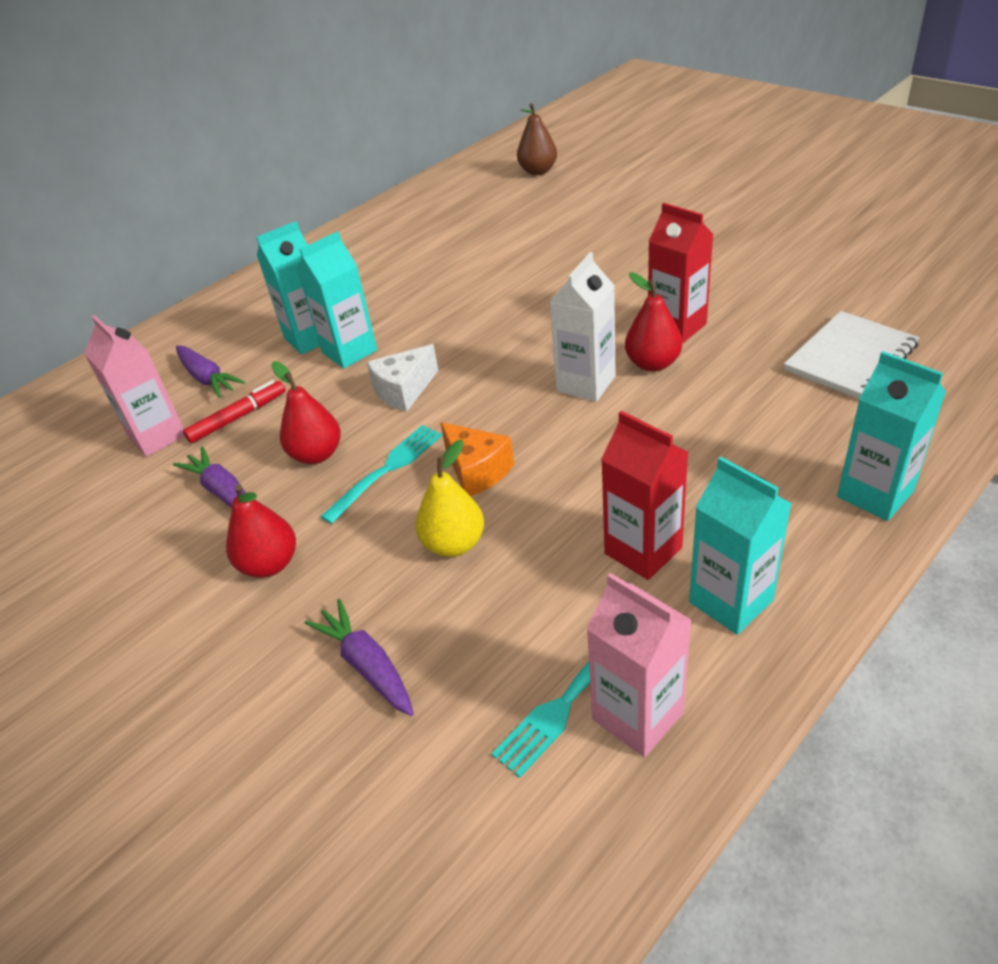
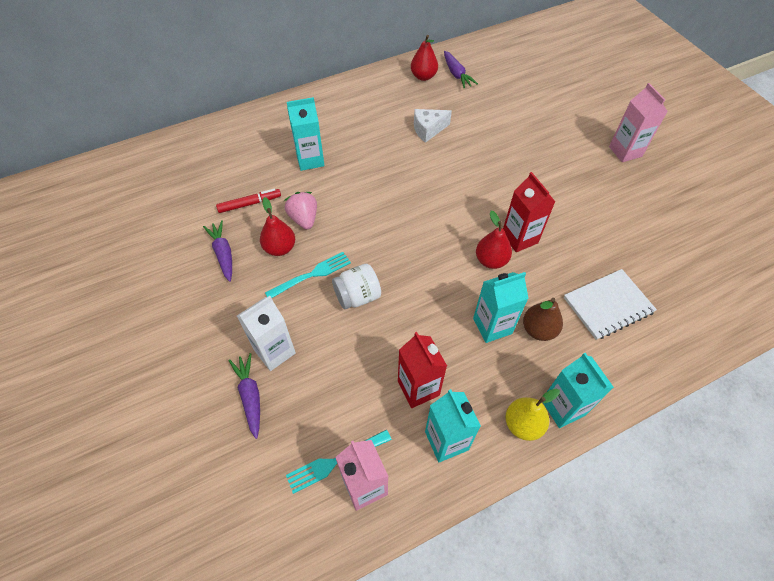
camera: 15 degrees right, 15 degrees up
pink carton [84,315,185,457] -> pink carton moved to [609,83,668,162]
purple carrot [176,346,245,398] -> purple carrot moved to [444,51,478,89]
red pear [226,484,296,578] -> red pear moved to [411,35,438,81]
turquoise carton [297,231,377,368] -> turquoise carton moved to [473,272,529,343]
white cheese [367,344,438,412] -> white cheese moved to [414,109,452,143]
yellow pear [415,440,484,557] -> yellow pear moved to [505,389,560,441]
orange cheese [440,422,514,496] -> white jar [332,264,381,309]
brown pear [517,103,557,175] -> brown pear moved to [523,298,563,341]
white carton [549,252,616,402] -> white carton moved to [237,296,296,371]
none -> pink strawberry [285,192,317,230]

